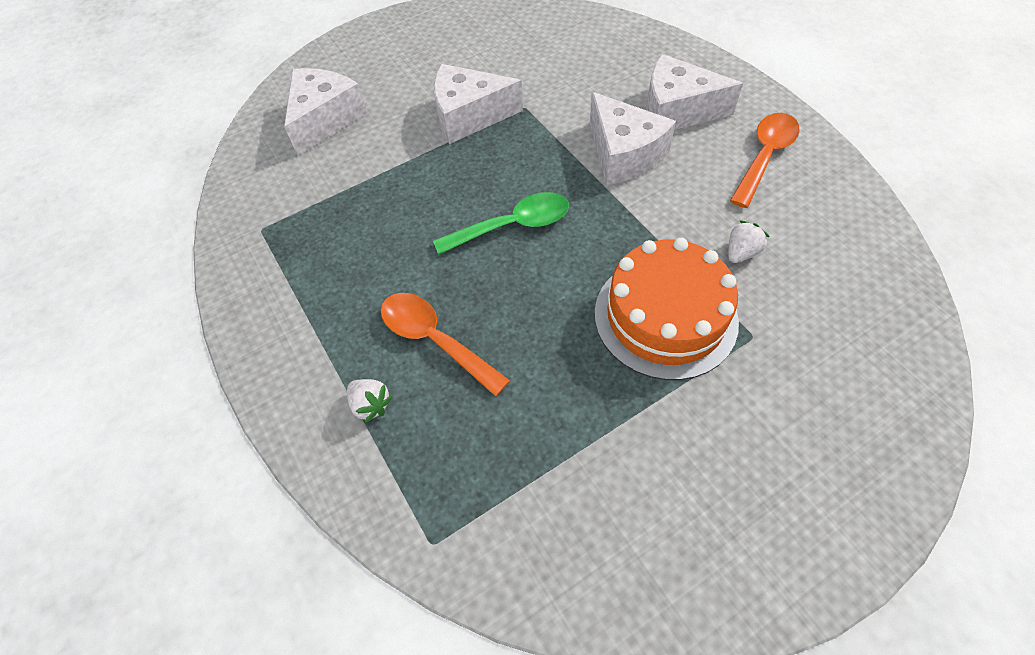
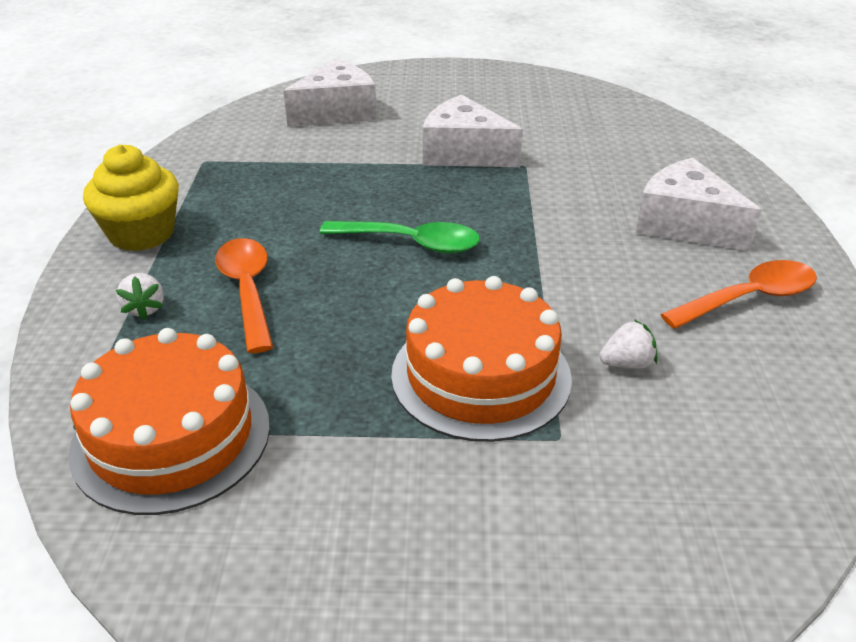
camera: 30 degrees right, 20 degrees down
white cheese [590,92,676,185] -> none
none -> orange cake [68,328,270,515]
none -> yellow cupcake [83,144,179,251]

